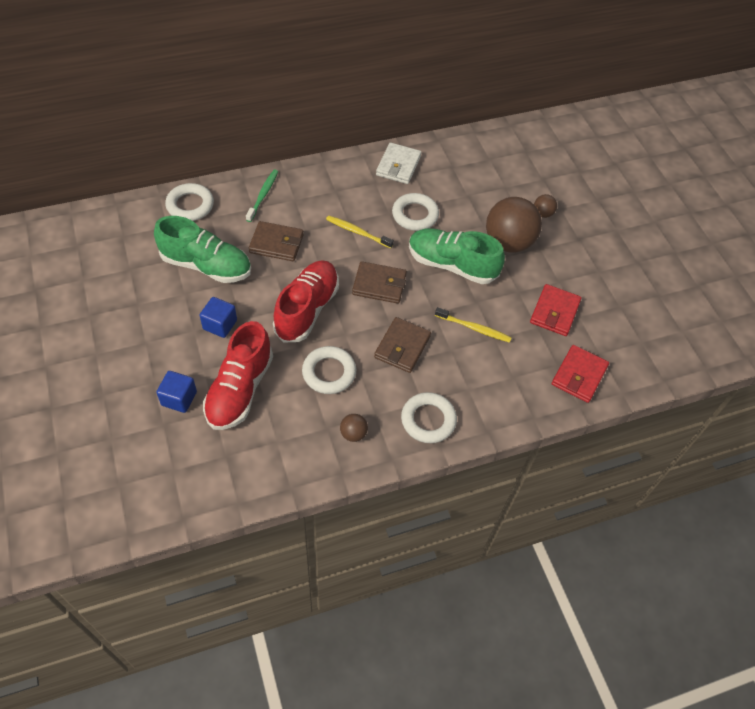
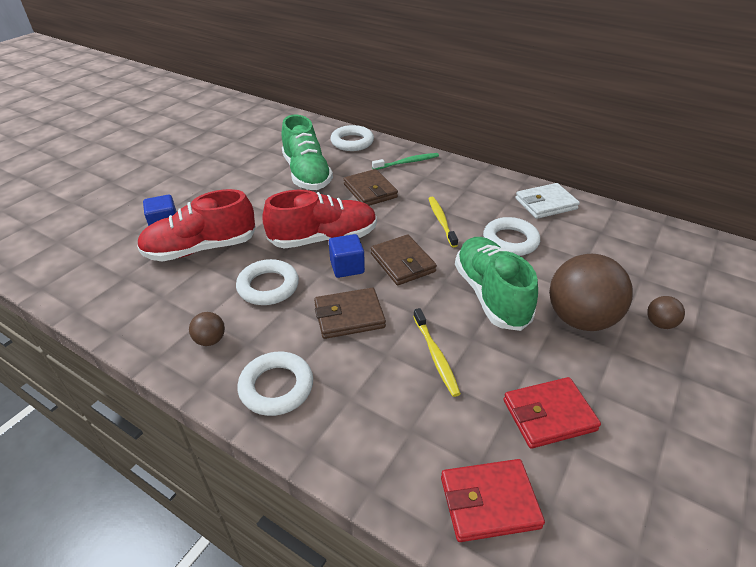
camera: 55 degrees right, 15 degrees down
blue cube [200,297,237,338] -> blue cube moved to [329,234,365,278]

